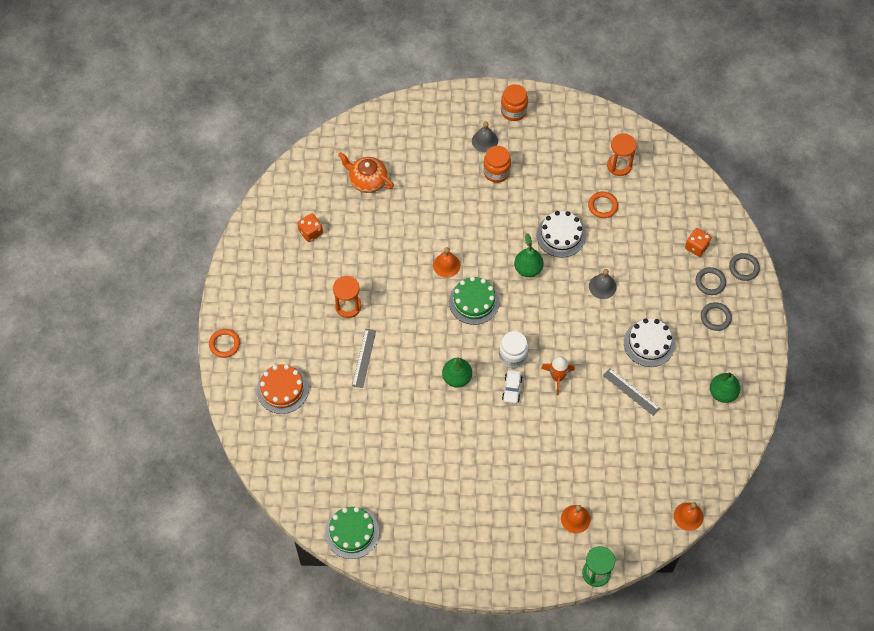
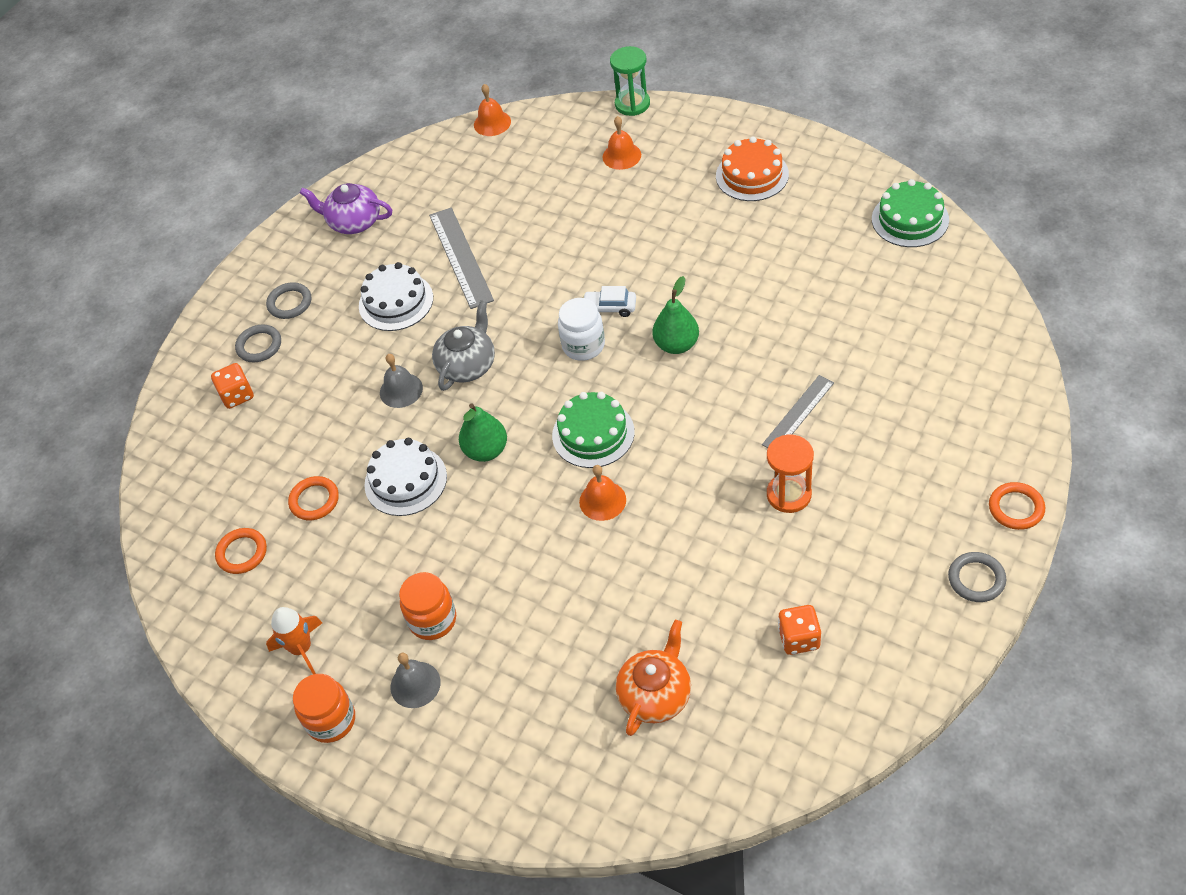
camera: 145 degrees left, 10 degrees down
orange cake [256,364,309,414] -> orange cake moved to [716,136,789,201]
orange teapot [338,152,394,193] -> orange teapot turned 120 degrees counterclockwise [616,620,691,736]
white car [502,370,523,404] -> white car turned 120 degrees counterclockwise [583,286,636,317]
orange rocket [541,356,575,395] -> orange rocket moved to [266,607,322,674]
grey ruler [603,368,660,416] -> grey ruler [429,207,494,309], size x1.52
orange hourglass [607,133,637,176] -> orange ring [215,528,267,574]
green pear [710,373,741,403] -> purple teapot [300,183,392,234]
grey ring [729,253,760,281] -> grey ring moved to [948,552,1006,602]
none -> grey teapot [432,300,495,391]

